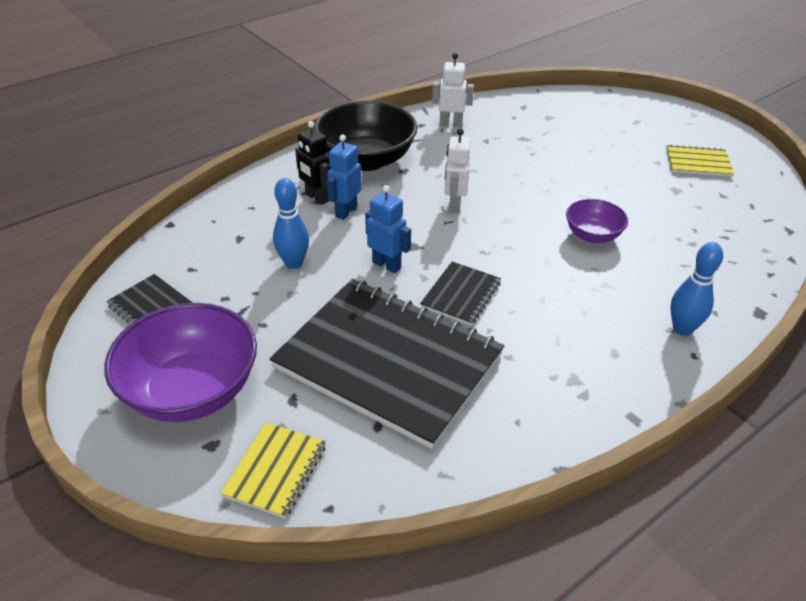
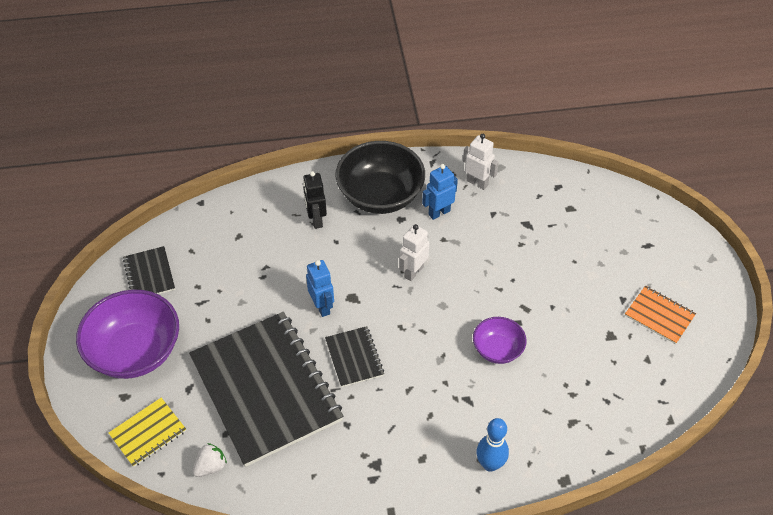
camera: 30 degrees right, 10 degrees up
blue bowling pin [273,178,309,269] -> none
blue robot [327,135,362,220] -> blue robot moved to [422,164,458,220]
black notebook [420,262,501,325] -> black notebook turned 75 degrees counterclockwise [325,326,384,387]
yellow notebook [666,145,734,177] -> orange notebook [625,286,696,344]
none -> white strawberry [193,443,227,477]

